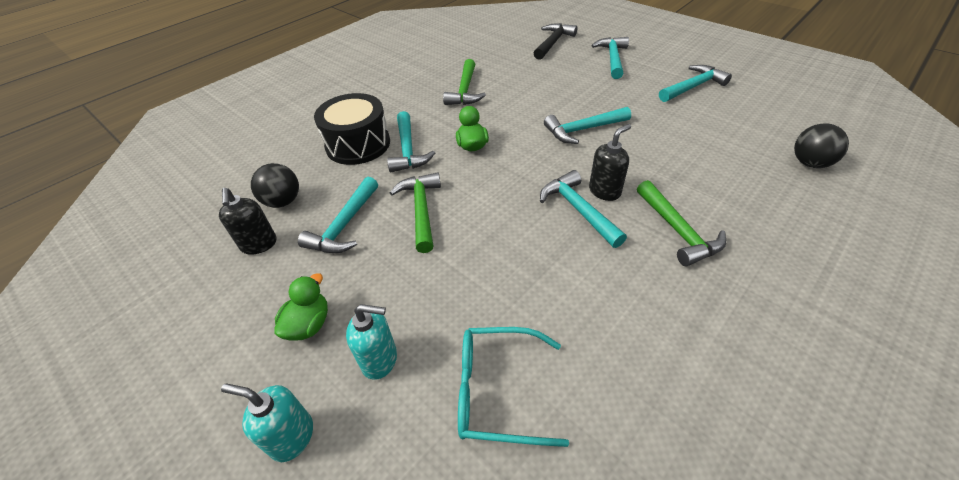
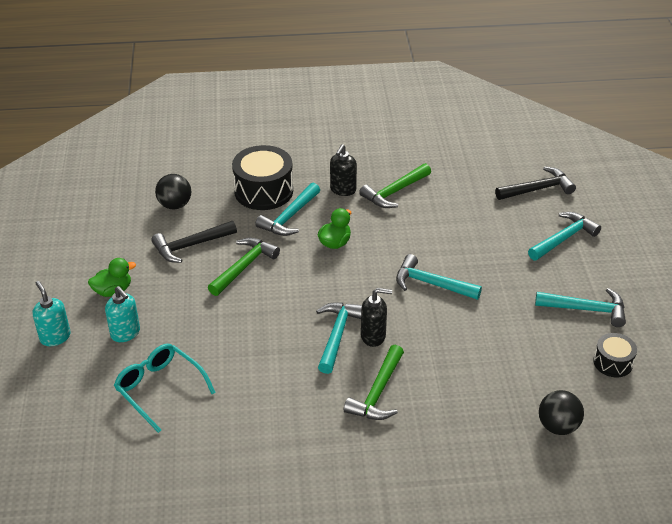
camera: 40 degrees right, 5 degrees down
black soap dispenser [219,188,277,255] -> black soap dispenser moved to [330,144,357,196]
turquoise hammer [298,177,378,253] -> black hammer [151,221,237,263]
none -> black drum [593,333,637,377]

